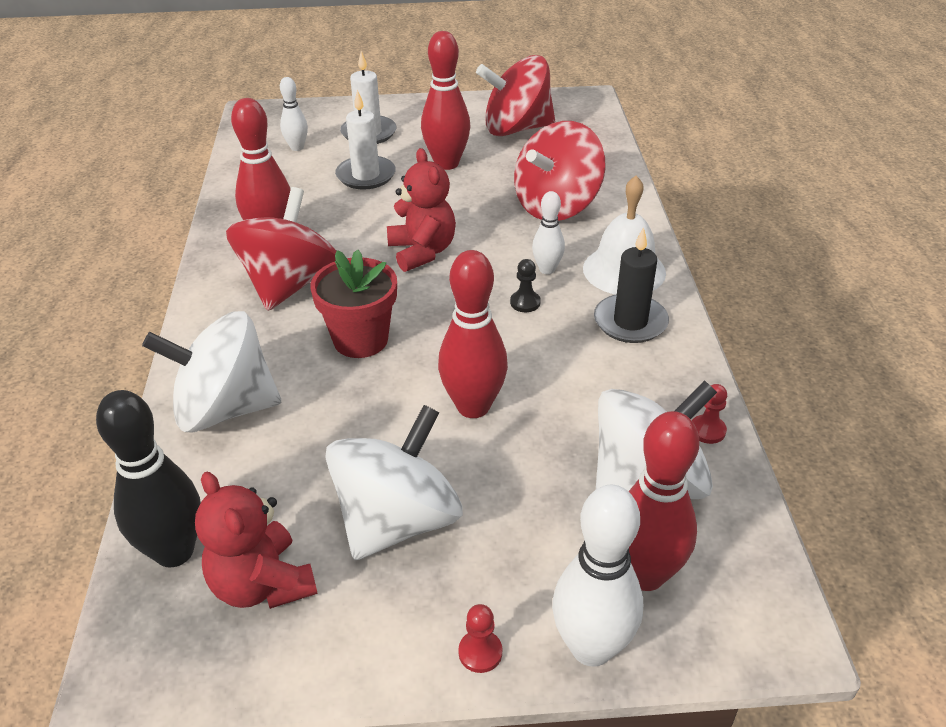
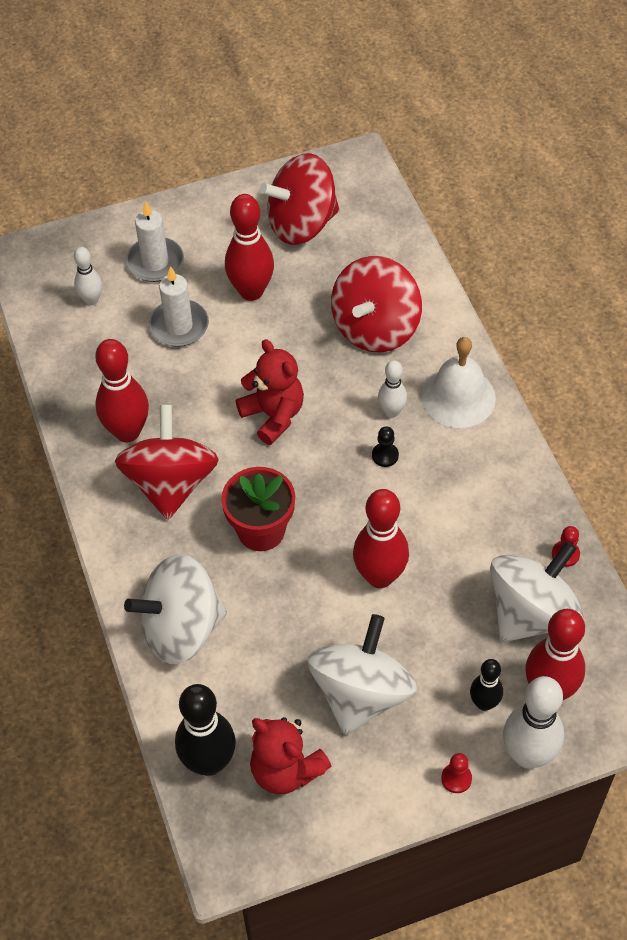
camera: 15 degrees left, 15 degrees up
black candle [594,227,669,343] -> none
none -> black bowling pin [470,659,503,711]

